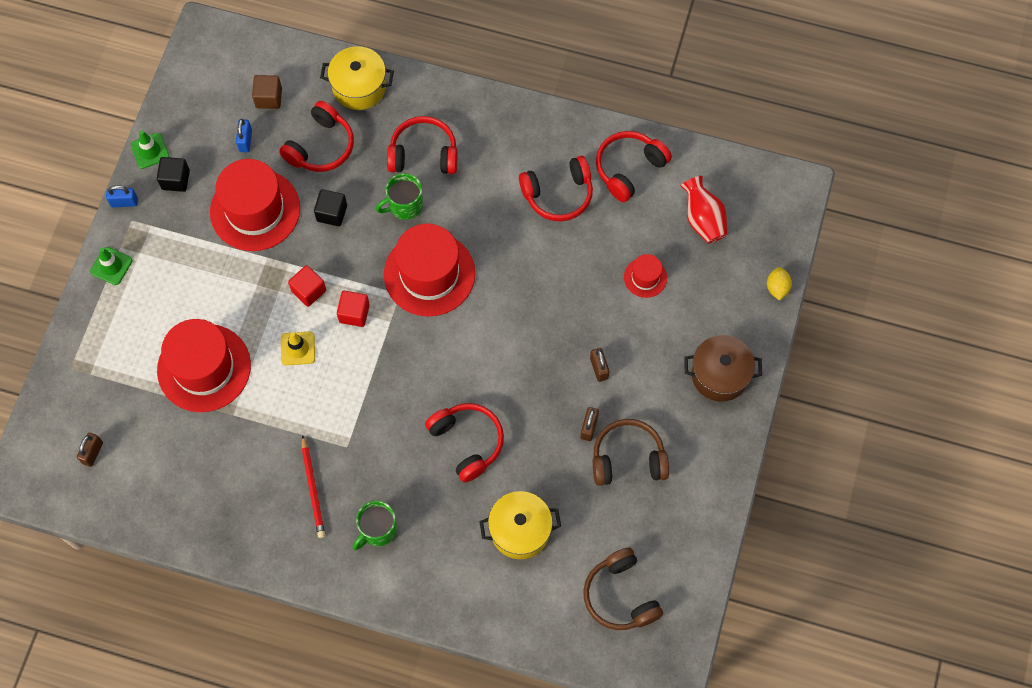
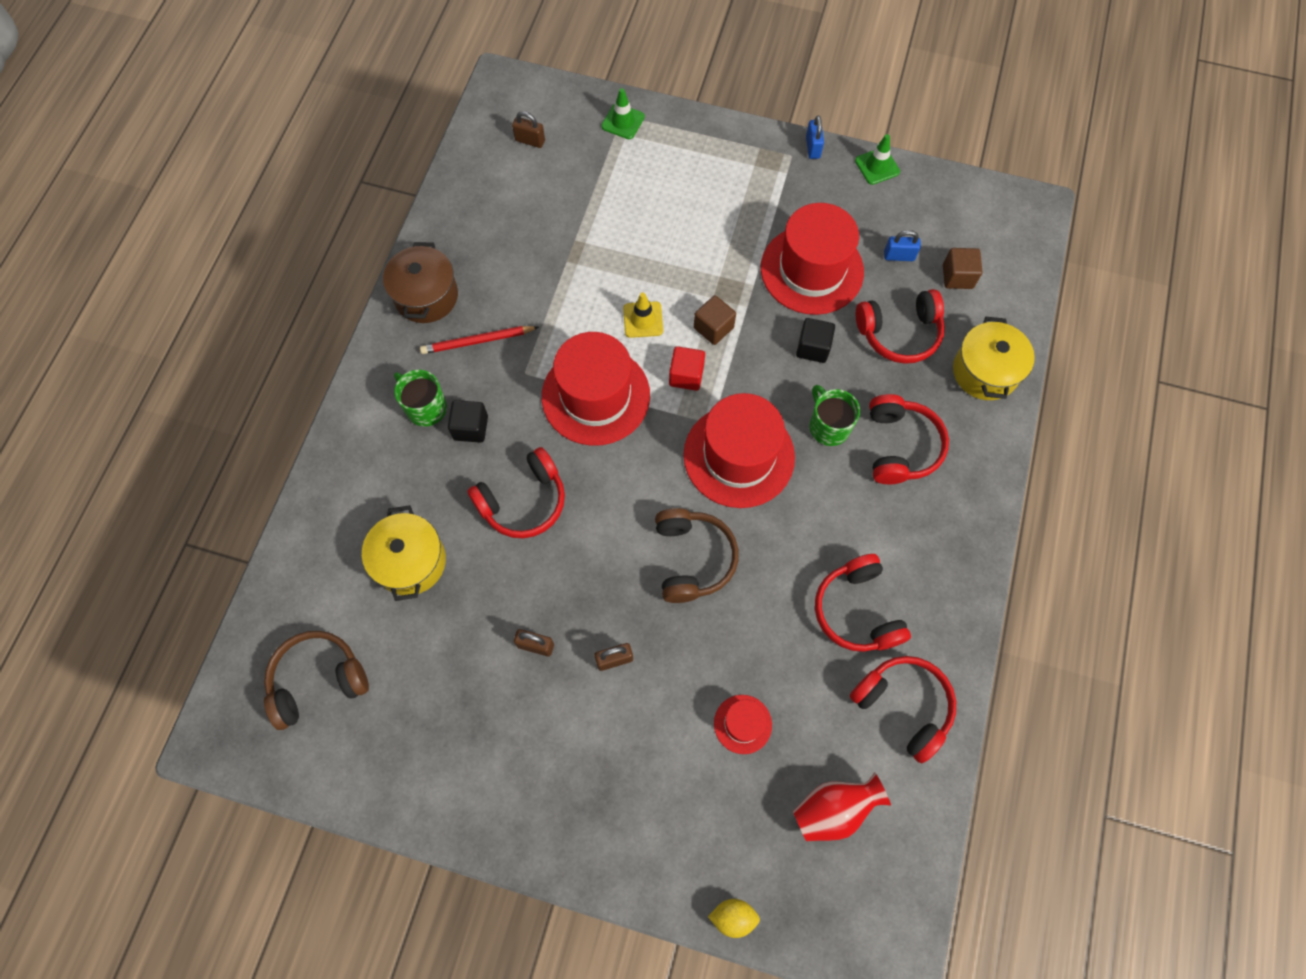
camera: 90 degrees right, 0 degrees up
green traffic cone [90,247,132,285] -> green traffic cone moved to [601,88,645,139]
black cube [157,157,190,192] -> black cube moved to [448,400,488,443]
red hat [157,319,251,412] -> red hat moved to [542,332,650,446]
red headphones [279,101,354,172] -> red headphones turned 45 degrees counterclockwise [856,289,945,364]
red cube [288,265,326,307] -> brown cube [694,295,736,345]
brown headphones [593,419,669,486] -> brown headphones moved to [655,508,739,603]
brown pot [685,335,762,402] -> brown pot moved to [383,242,458,323]

